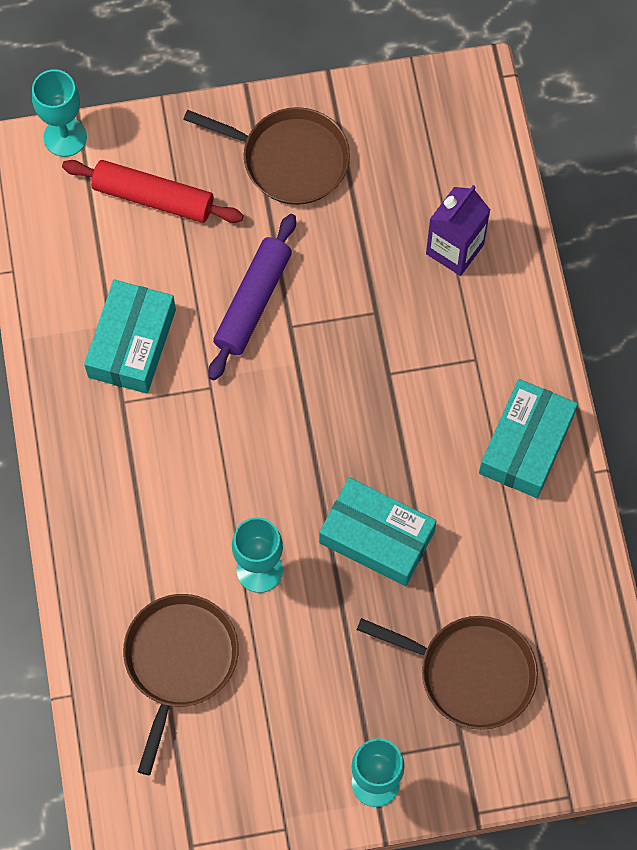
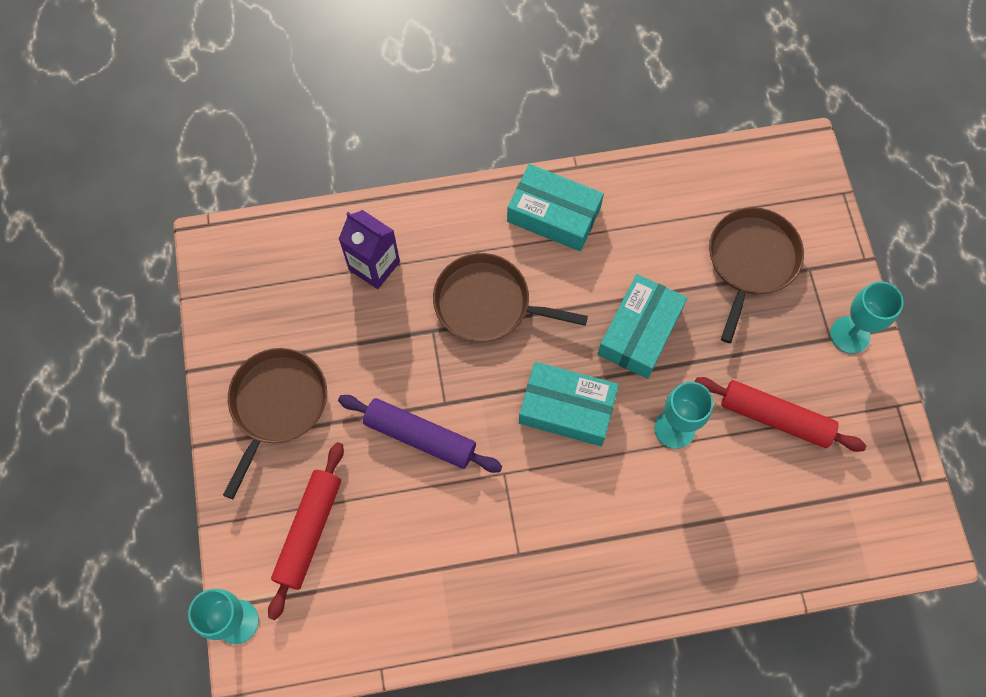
camera: 90 degrees left, 0 degrees up
turquoise box [84,280,176,394] -> turquoise box moved to [519,362,619,446]
brown pan [123,594,239,775] -> brown pan moved to [433,253,588,342]
none -> red rolling pin [695,377,867,452]

